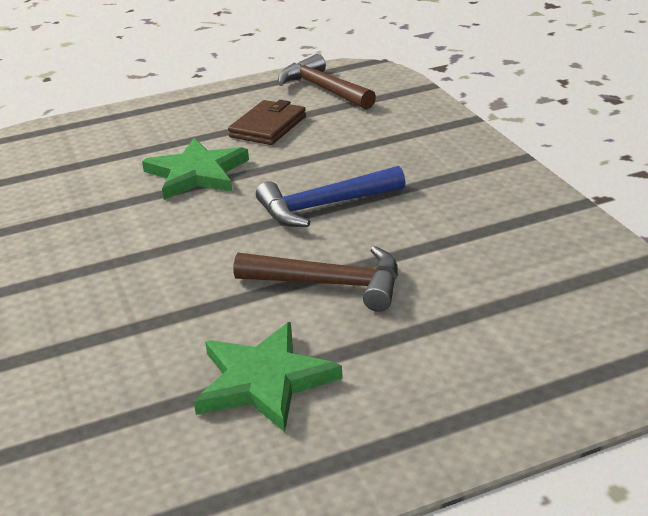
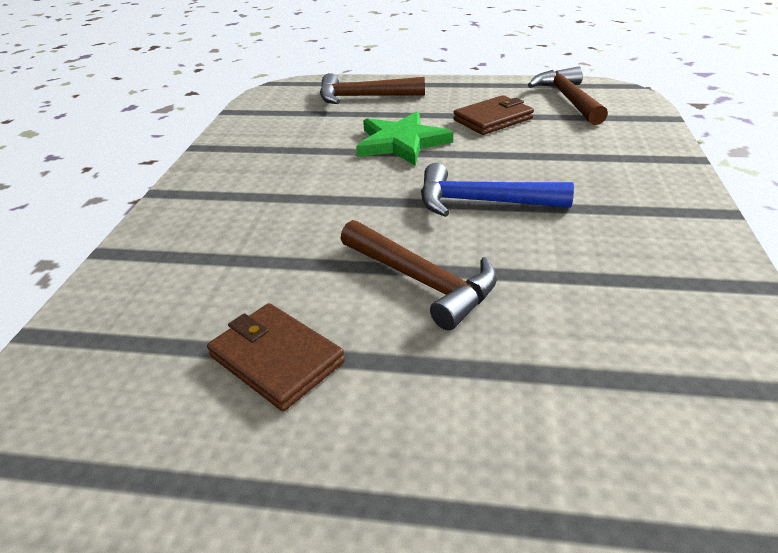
camera: 30 degrees right, 5 degrees up
green star [194,322,343,432] -> brown wallet [207,303,345,411]
none -> brown hammer [320,73,425,104]

